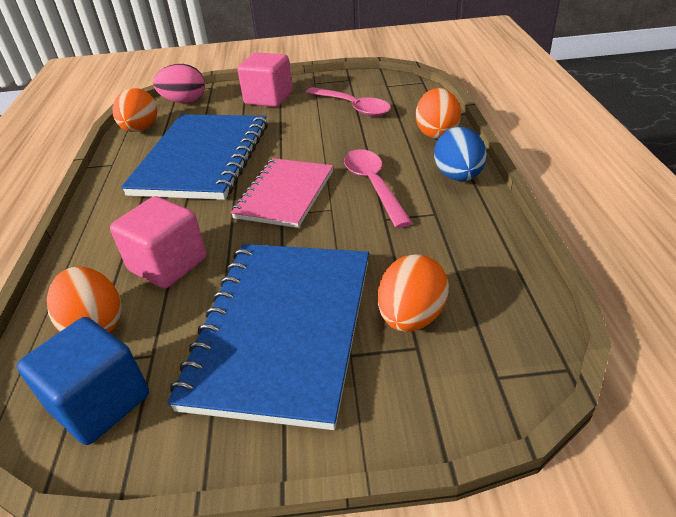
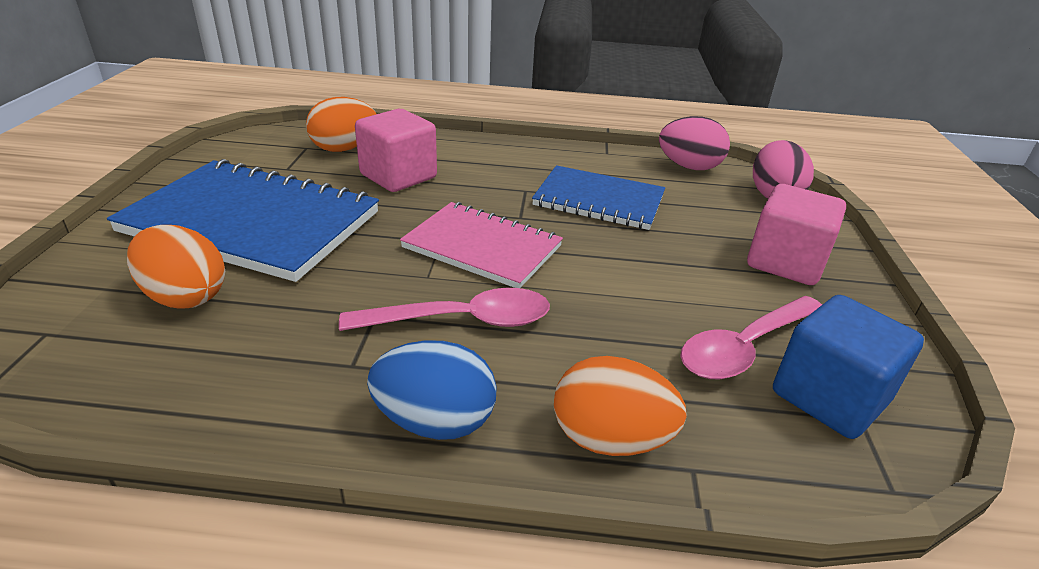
camera: 95 degrees right, 5 degrees down
blue cube [17,317,149,445] -> blue cube moved to [773,295,924,439]
orange egg [113,88,157,132] -> pink egg [659,116,730,170]
blue notebook [121,114,268,200] -> blue notebook [532,165,665,230], size x0.63

